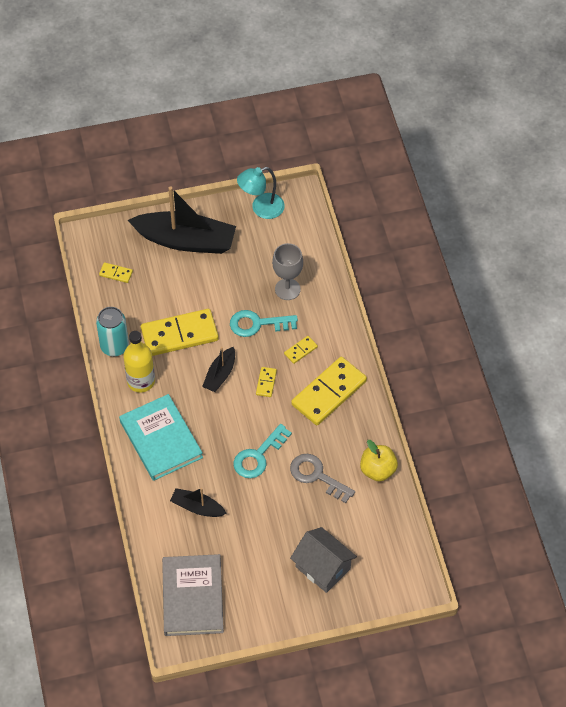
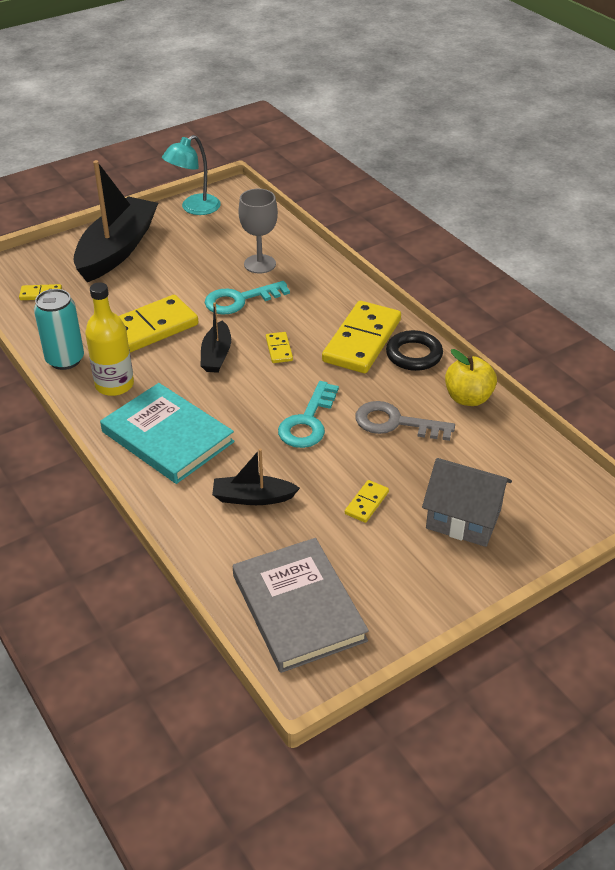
camera: 20 degrees left, 15 degrees down
black boat [128,187,236,254] -> black boat turned 60 degrees counterclockwise [73,160,158,282]
yellow domino [284,336,318,364] -> yellow domino moved to [345,480,389,523]
none -> black ring [386,330,443,371]

